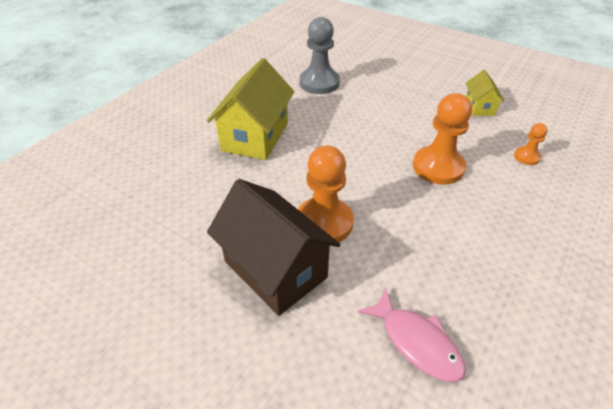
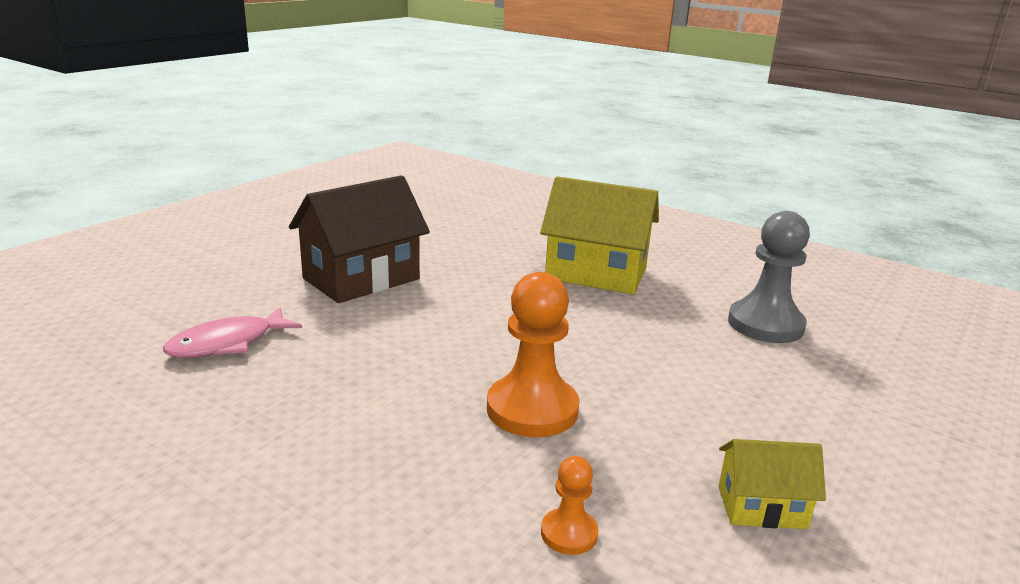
camera: 90 degrees right, 20 degrees down
orange pawn [298,146,354,242] -> none

